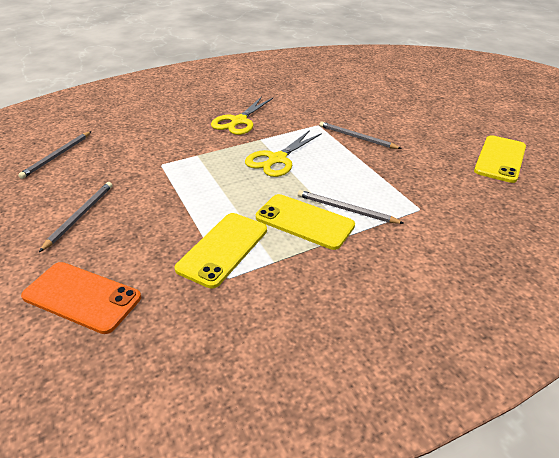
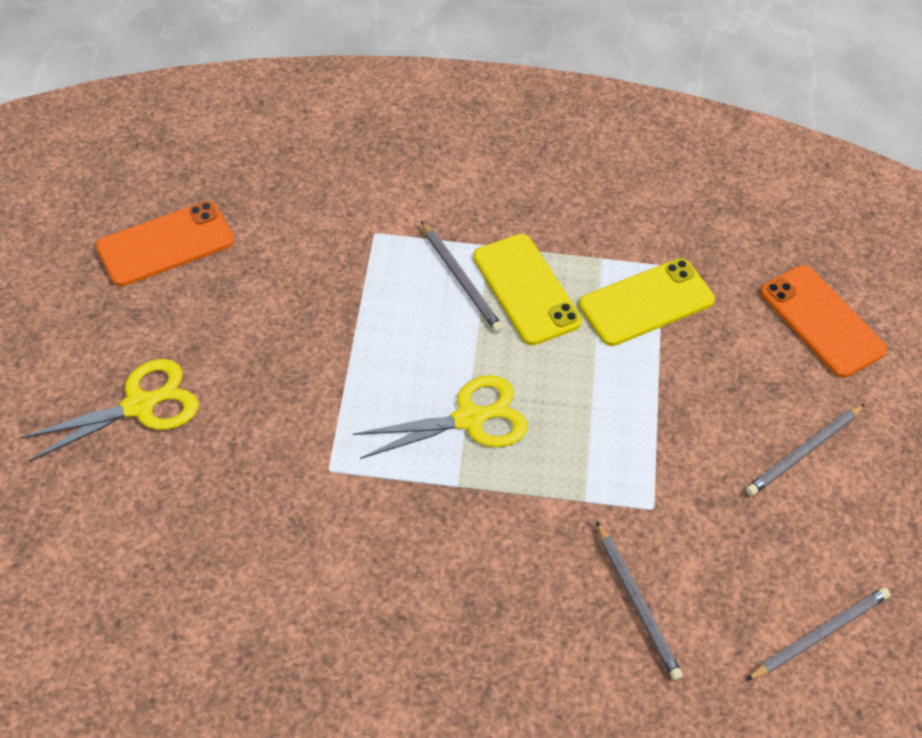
camera: 150 degrees left, 15 degrees up
yellow scissors [211,97,273,135] -> yellow scissors moved to [19,359,198,462]
grey pencil [319,122,402,149] -> grey pencil moved to [596,521,683,680]
yellow phone [474,135,526,183] -> orange phone [96,201,234,287]

